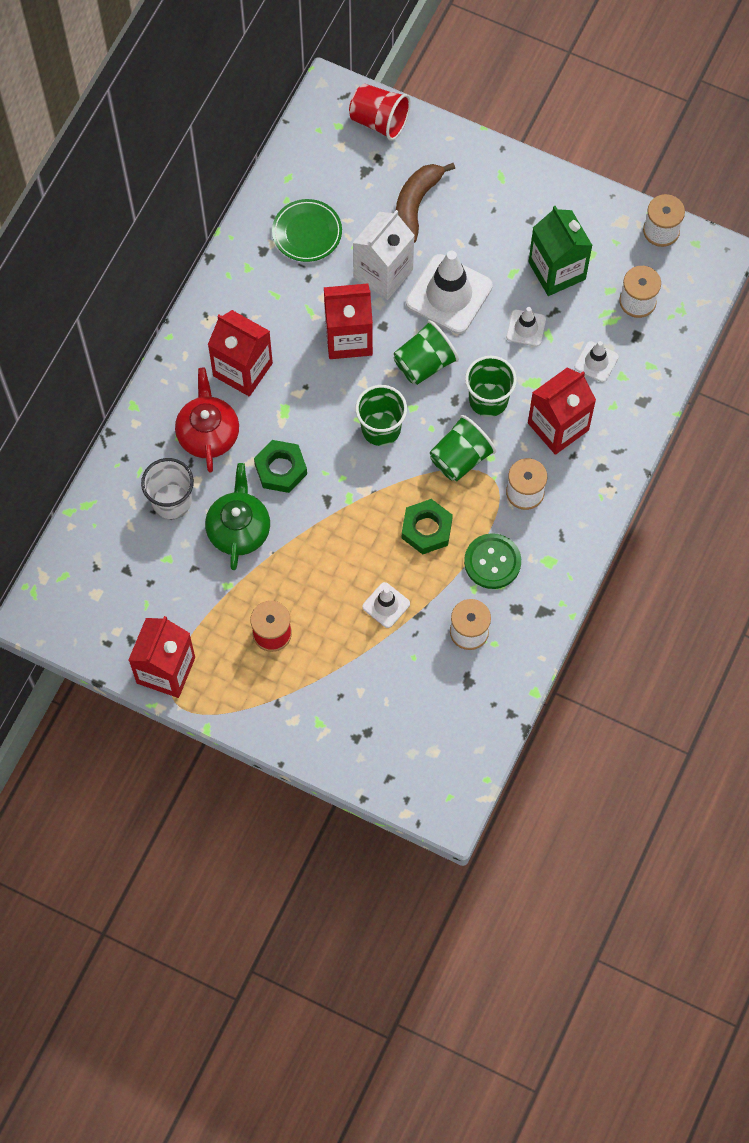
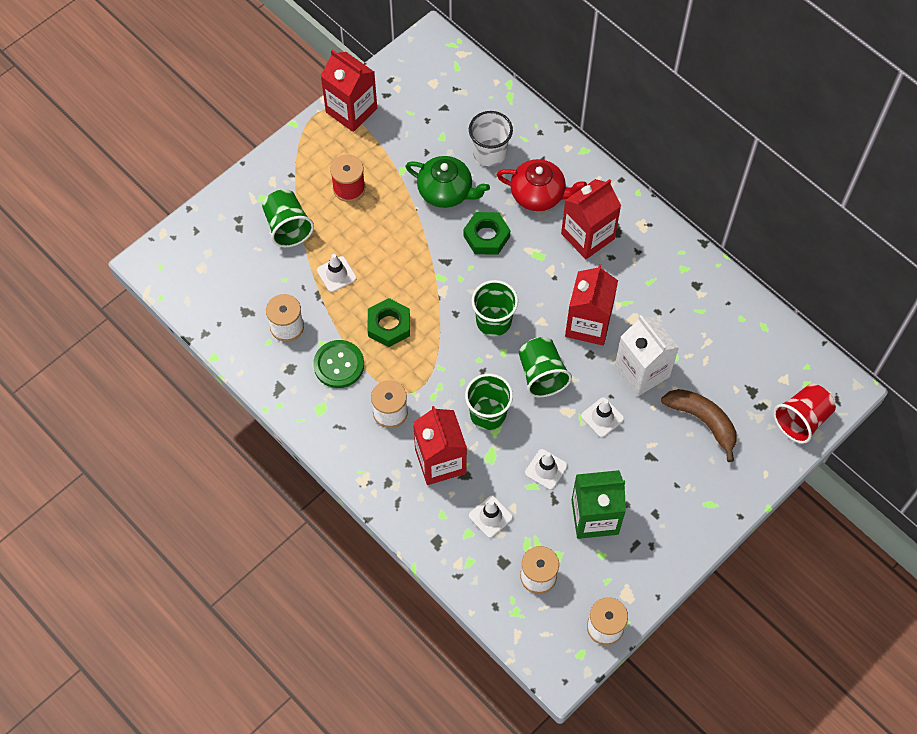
camera: 110 degrees right, 5 degrees down
green plate [272,199,342,262] -> none
white traffic cone [406,251,493,334] -> white traffic cone [581,397,624,437], size x0.51
green cup [430,415,496,481] -> green cup moved to [262,189,314,247]

